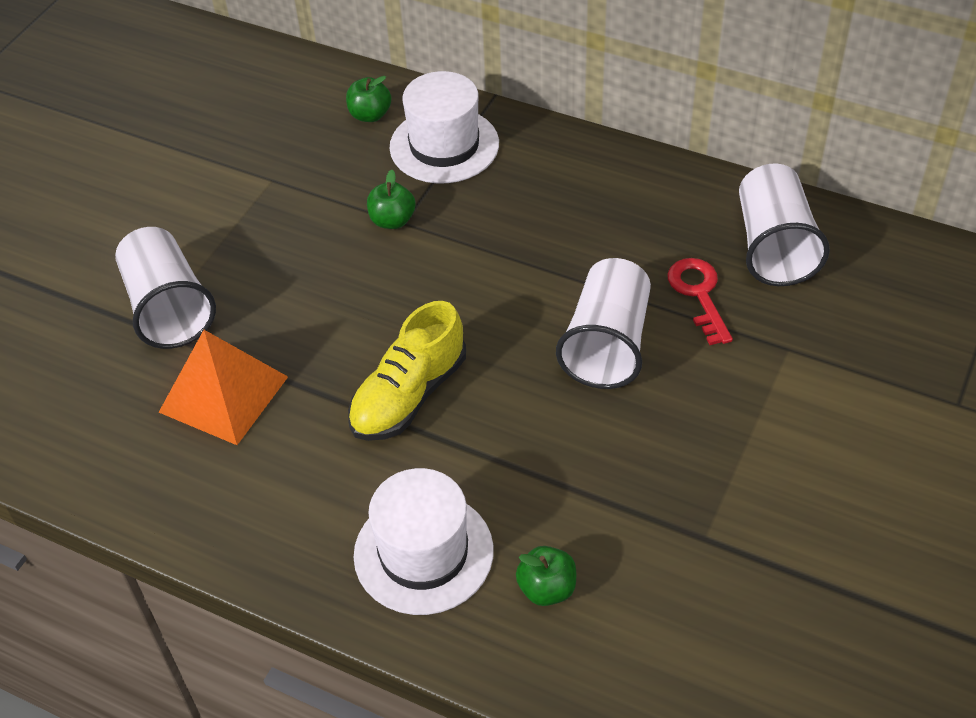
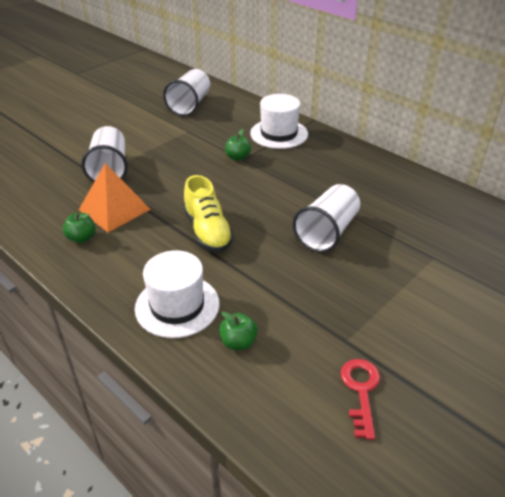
camera: 15 degrees right, 10 degrees down
green apple [346,76,391,122] -> green apple moved to [63,213,96,243]
yellow shoe [348,301,466,441] -> yellow shoe turned 75 degrees counterclockwise [183,175,234,252]
red key [667,258,733,345] -> red key moved to [341,359,380,440]
white cup [739,164,830,286] -> white cup moved to [163,69,210,116]

